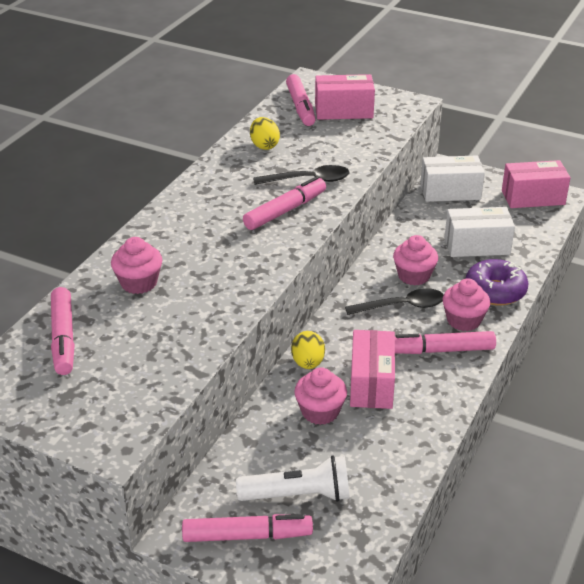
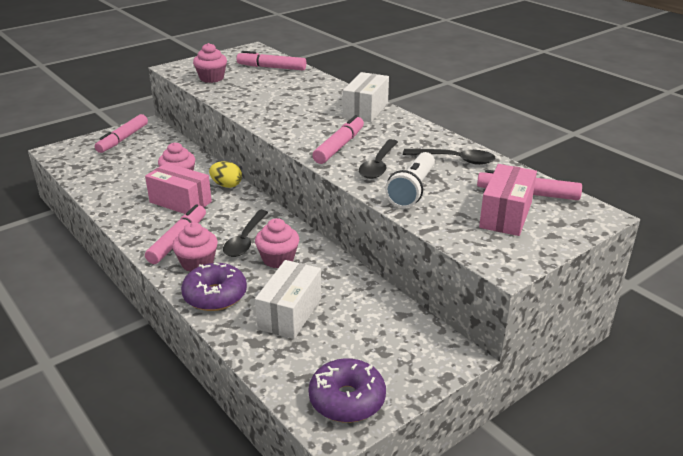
camera: 115 degrees right, 5 degrees down
pink cupcake [111,237,162,294] -> pink cupcake moved to [193,43,227,83]
white flashlight [236,455,350,502] -> white flashlight moved to [385,152,435,208]
pink marker [243,176,326,230] -> pink marker turned 135 degrees counterclockwise [312,115,364,164]
yellow egg [250,117,280,150] -> black spoon [403,149,496,165]
white box [420,155,485,202] -> white box moved to [343,72,389,122]
pink box [502,160,570,208] -> purple donut [309,358,386,423]

